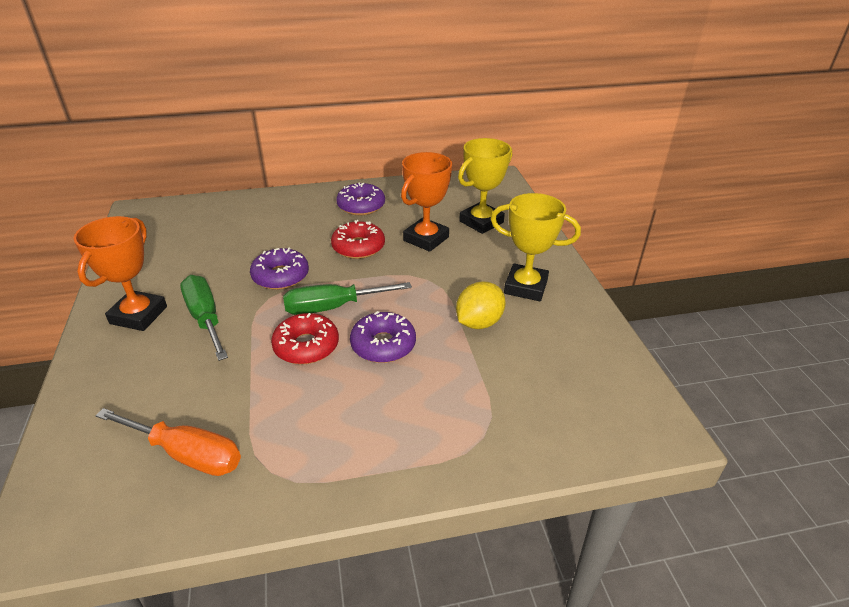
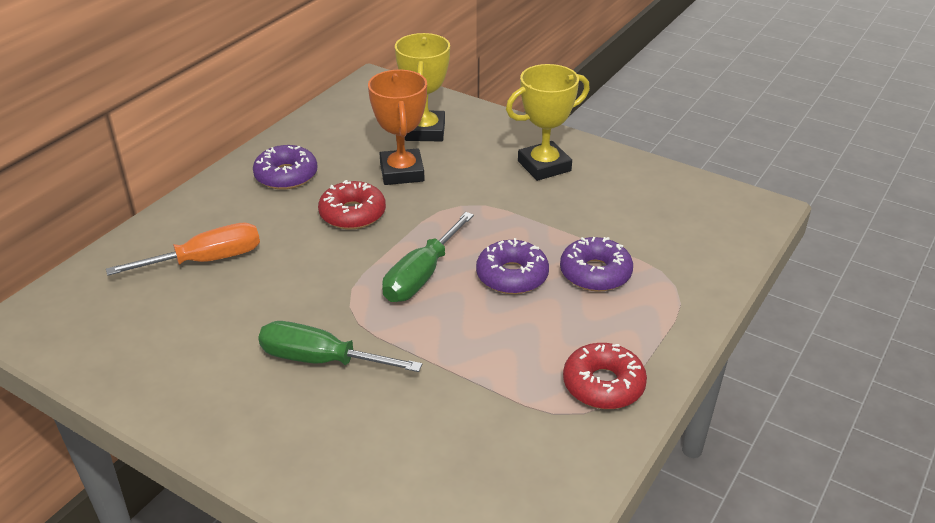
camera: 45 degrees left, 0 degrees up
orange trophy [73,216,167,331] -> none
orange screwdriver [96,408,241,476] -> orange screwdriver moved to [106,223,260,275]
purple donut [250,248,309,290] -> purple donut moved to [560,237,633,292]
red donut [271,313,339,364] -> red donut moved to [563,343,647,409]
yellow lemon [456,282,506,329] -> none

